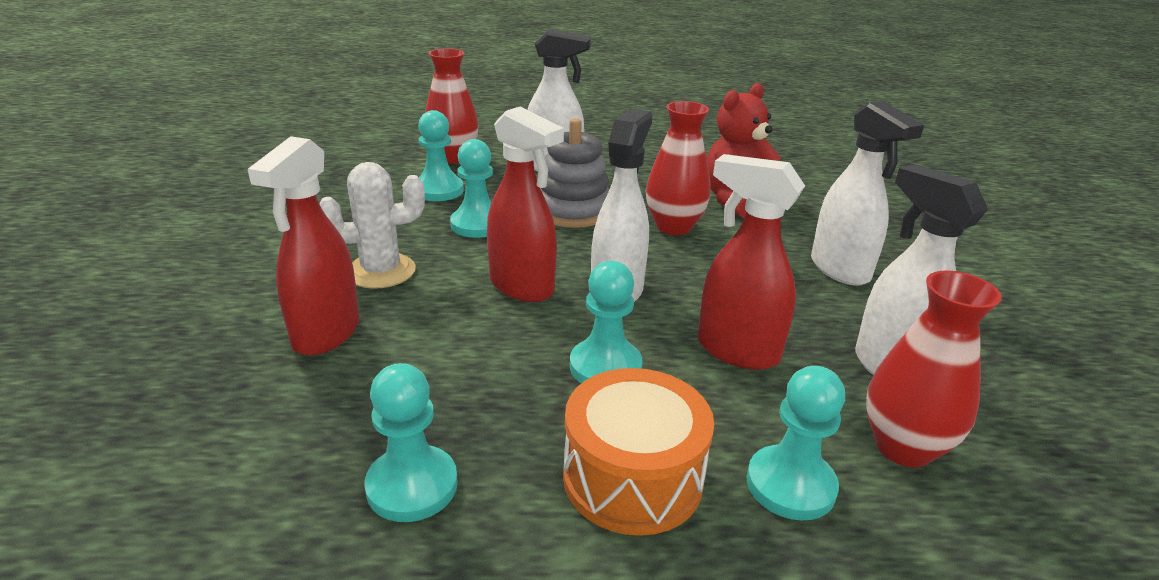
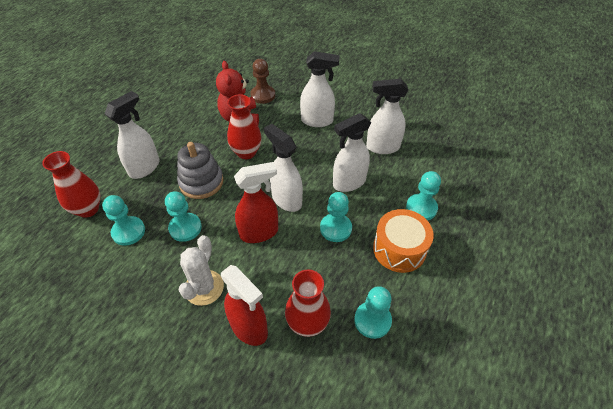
camera: 60 degrees left, 20 degrees up
red spray bottle [698,154,805,370] -> white spray bottle [333,113,371,192]
red vase [866,270,1002,467] -> red vase moved to [285,270,331,337]
none -> brown pawn [250,59,275,104]

